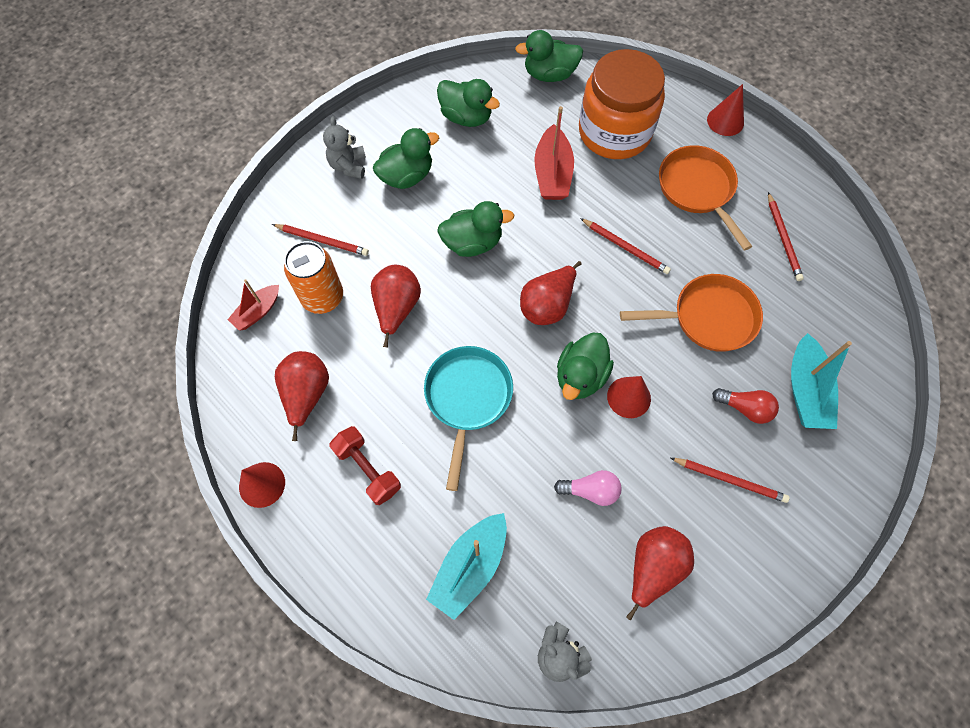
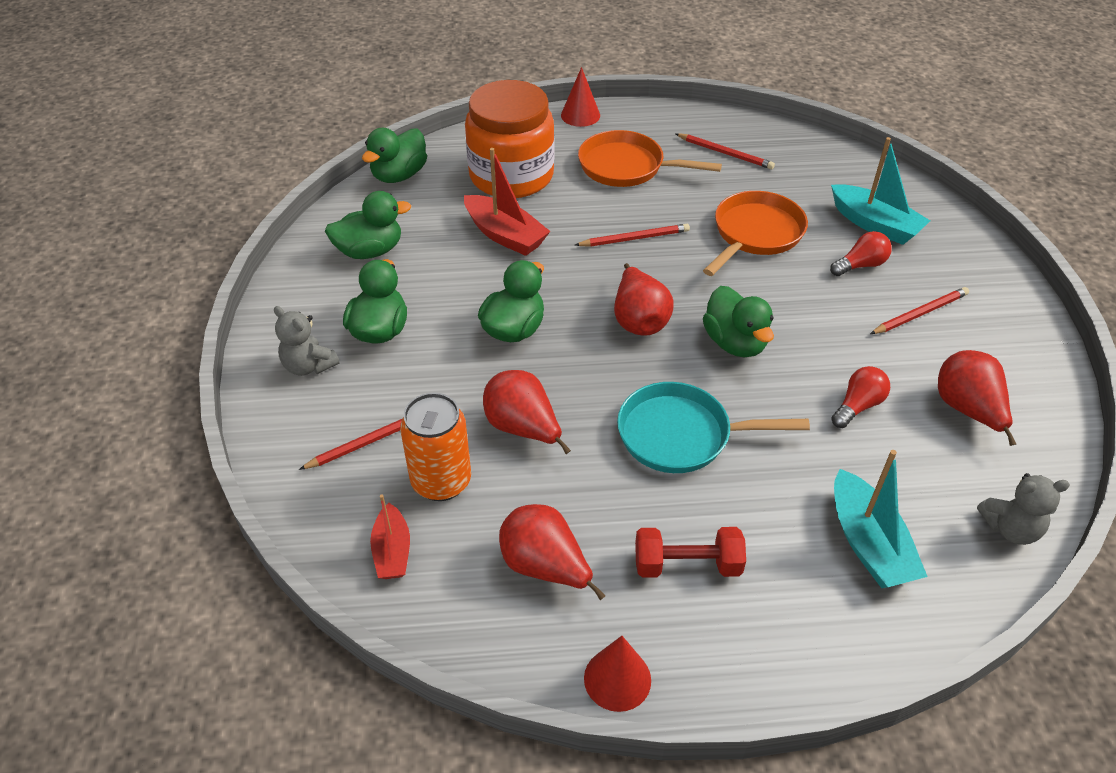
camera: 50 degrees left, 20 degrees down
turquoise pan [424,346,513,491] -> turquoise pan turned 45 degrees counterclockwise [617,382,810,473]
pink light bulb [554,470,622,506] -> red light bulb [831,366,890,428]
red cone [607,376,651,418] -> none

